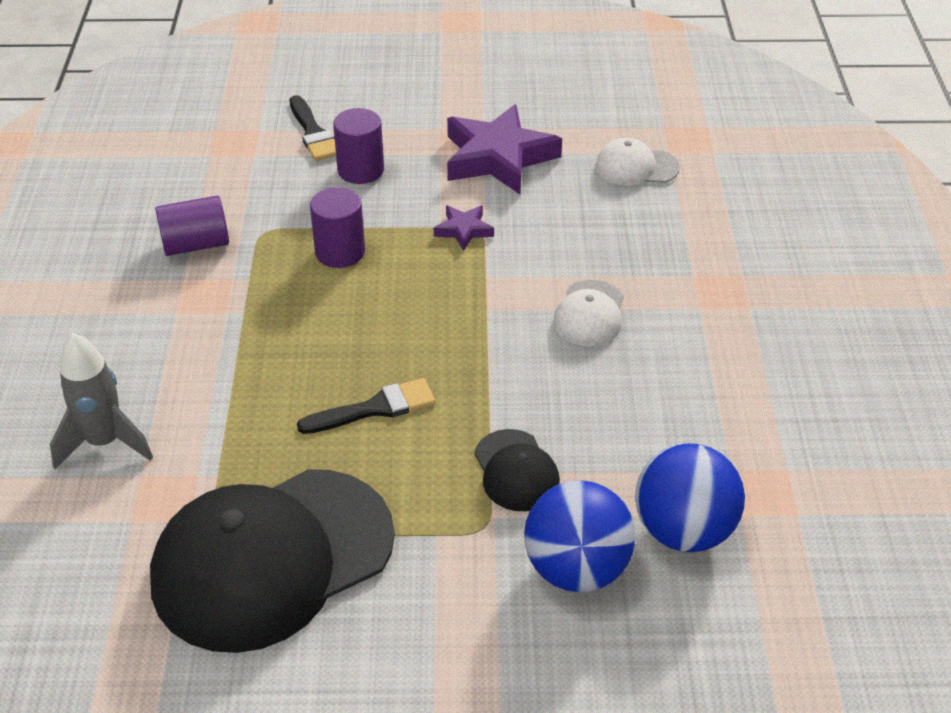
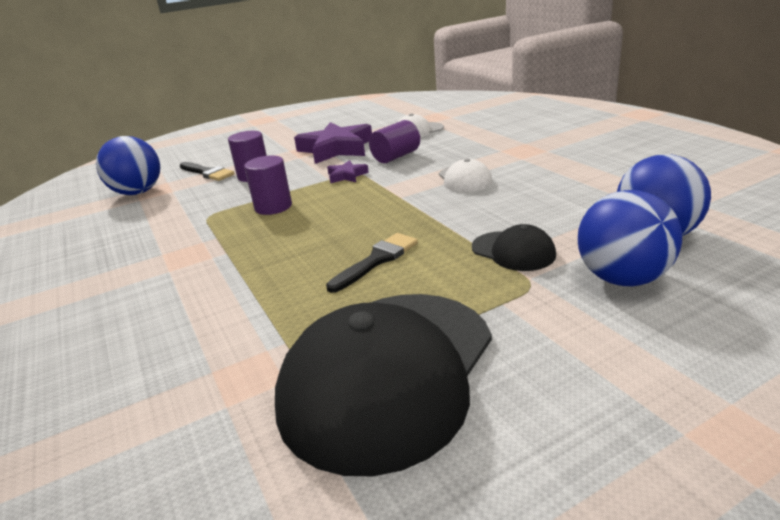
camera: 25 degrees left, 15 degrees down
grey rocket [50,333,153,469] -> none
purple cylinder [155,196,229,256] -> purple cylinder moved to [369,120,420,163]
none -> blue ball [96,136,160,195]

